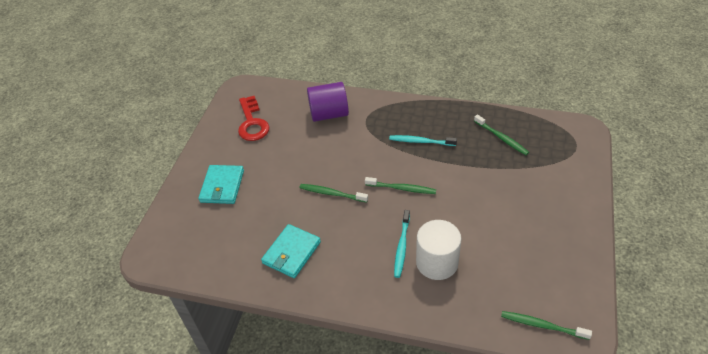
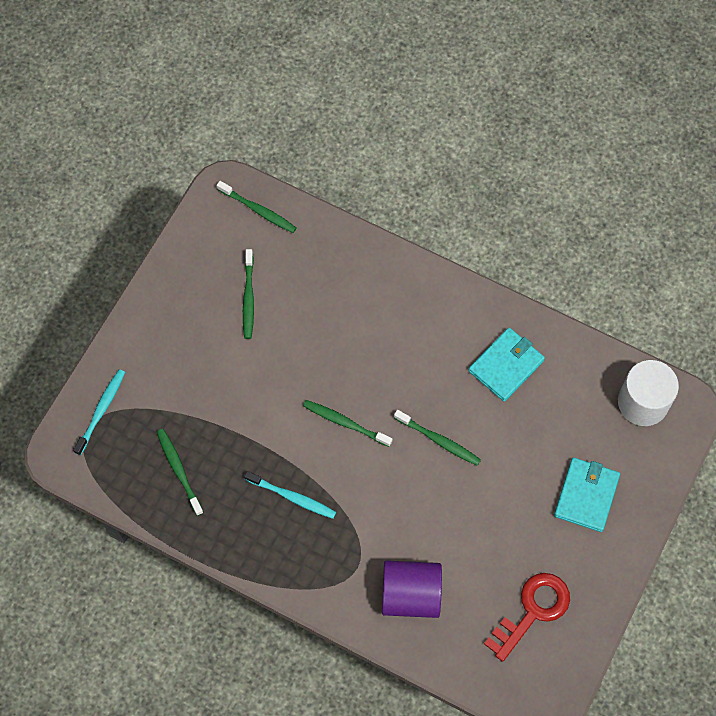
camera: 170 degrees left, 20 degrees up
red key [238,96,269,141] -> red key turned 45 degrees clockwise [484,573,570,662]
turquoise toothbrush [394,210,410,278] -> turquoise toothbrush moved to [73,369,125,455]
white cylinder [416,220,462,280] -> white cylinder moved to [618,360,679,426]
none -> green toothbrush [243,249,254,339]

